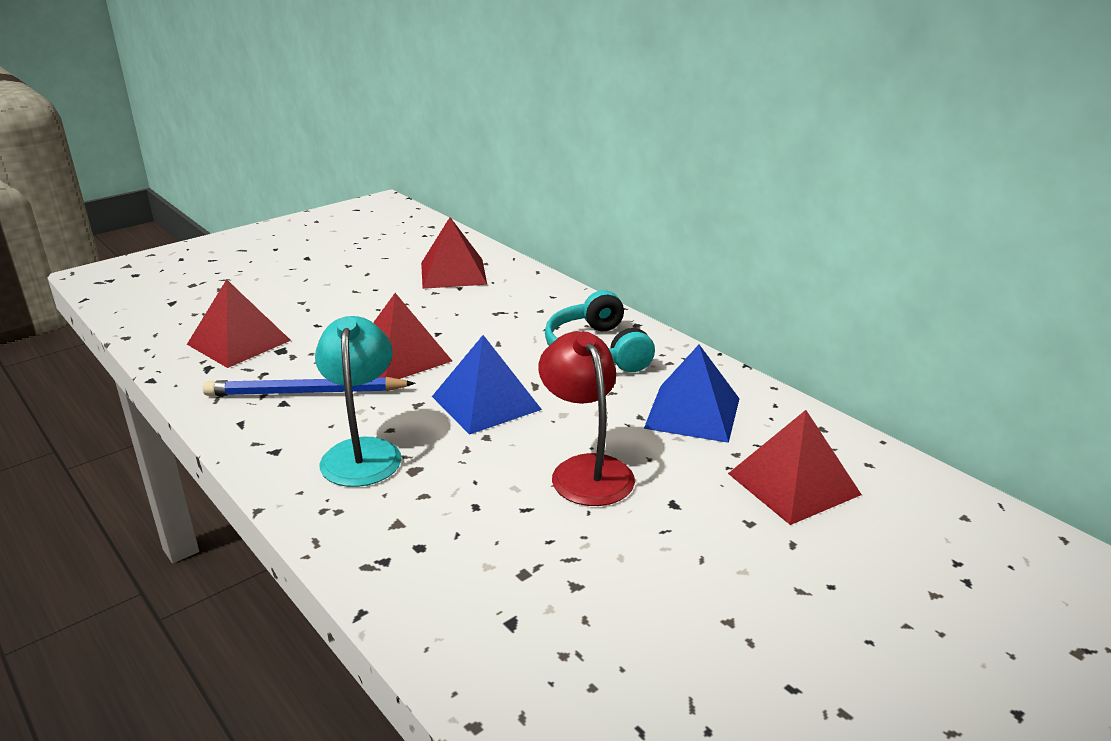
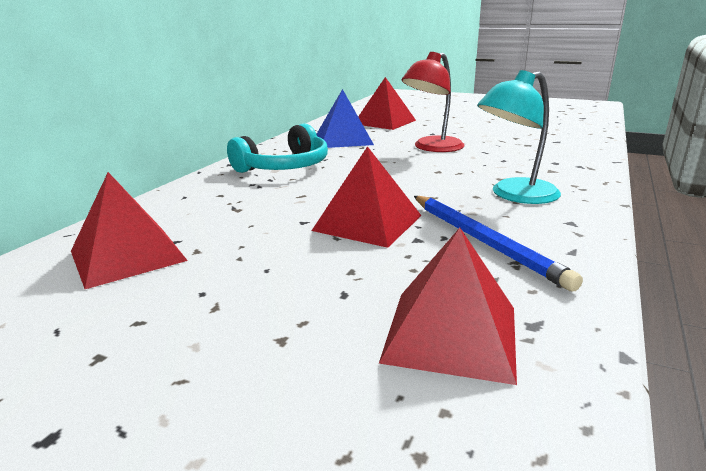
camera: 115 degrees left, 5 degrees down
blue pyramid [432,335,542,435] -> none

